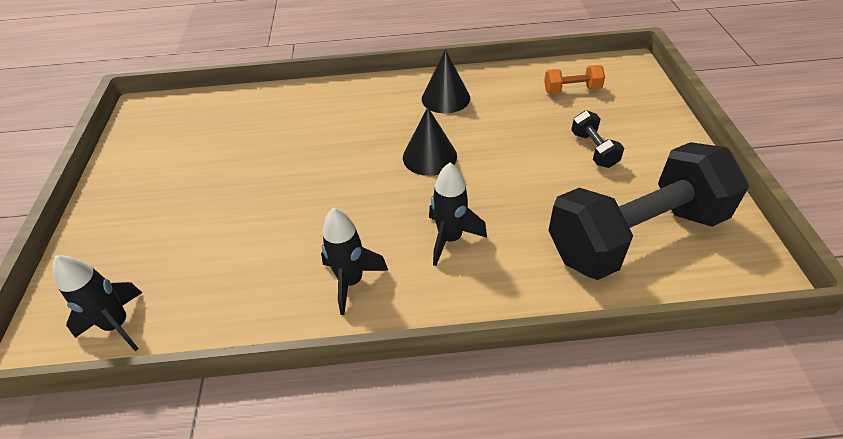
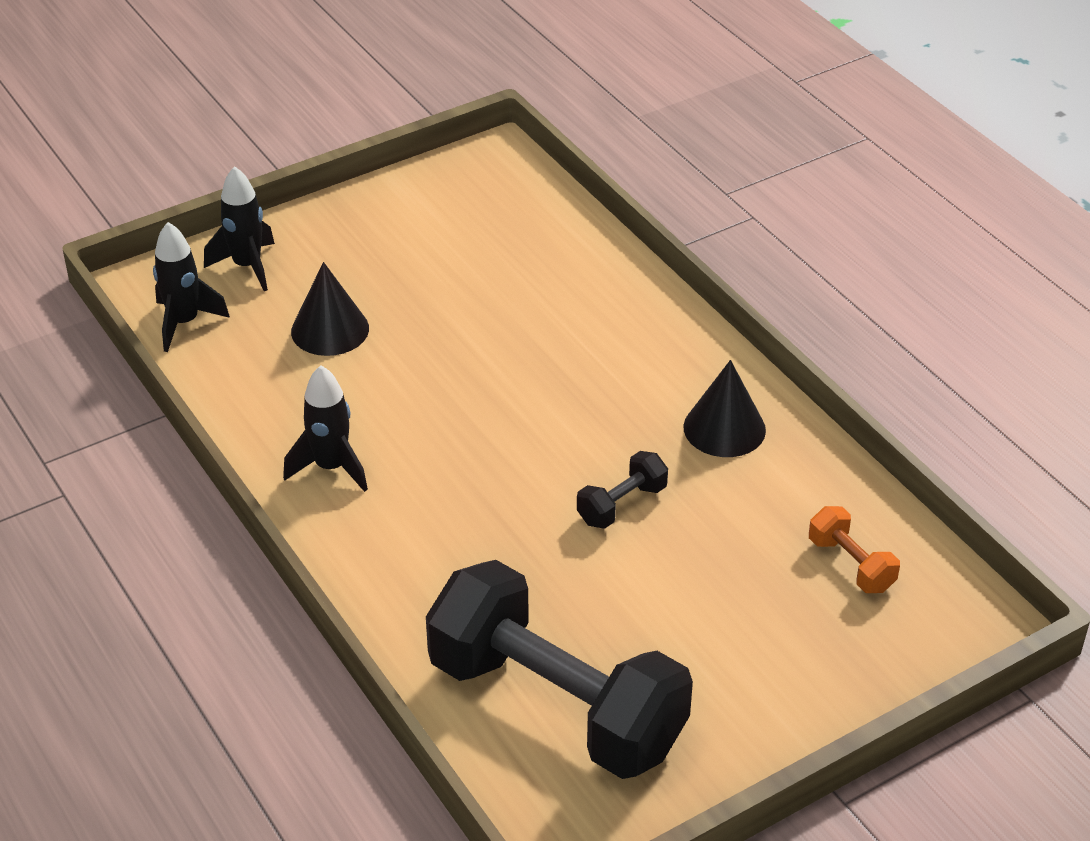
camera: 60 degrees right, 5 degrees down
black cone [403,107,457,176] -> black cone moved to [291,262,369,356]
black rocket [429,162,487,266] -> black rocket moved to [204,166,275,291]
black dumbbell [571,110,624,168] -> black dumbbell moved to [577,451,668,529]

